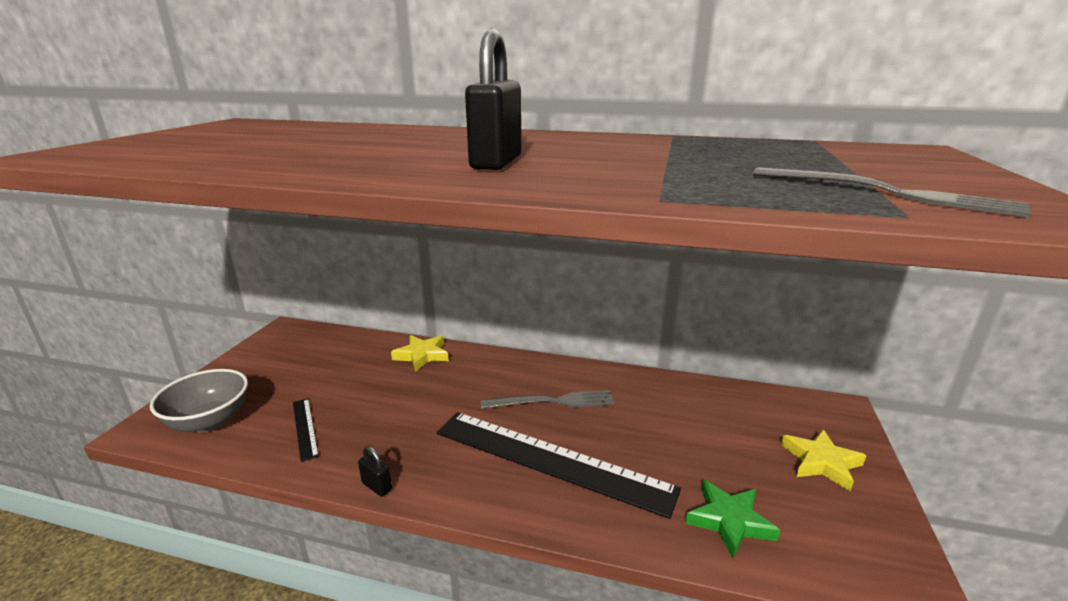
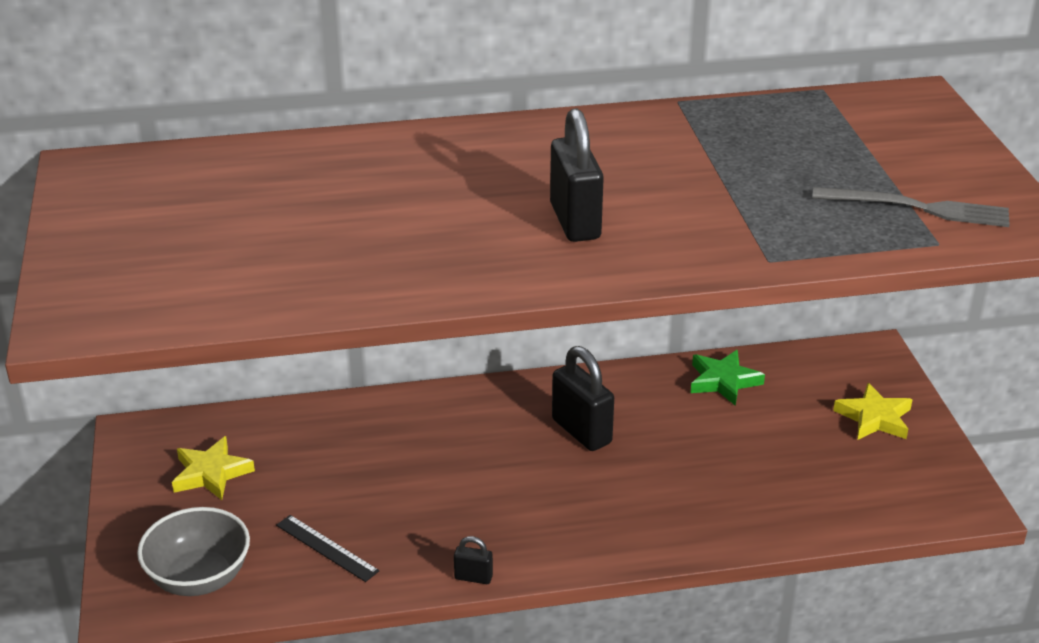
camera: 25 degrees left, 10 degrees up
yellow star [391,335,449,372] -> yellow star moved to [172,436,255,500]
black ruler [437,412,681,519] -> none
grey fork [481,390,615,409] -> black padlock [552,346,614,451]
green star [685,480,781,558] -> green star moved to [691,350,765,406]

